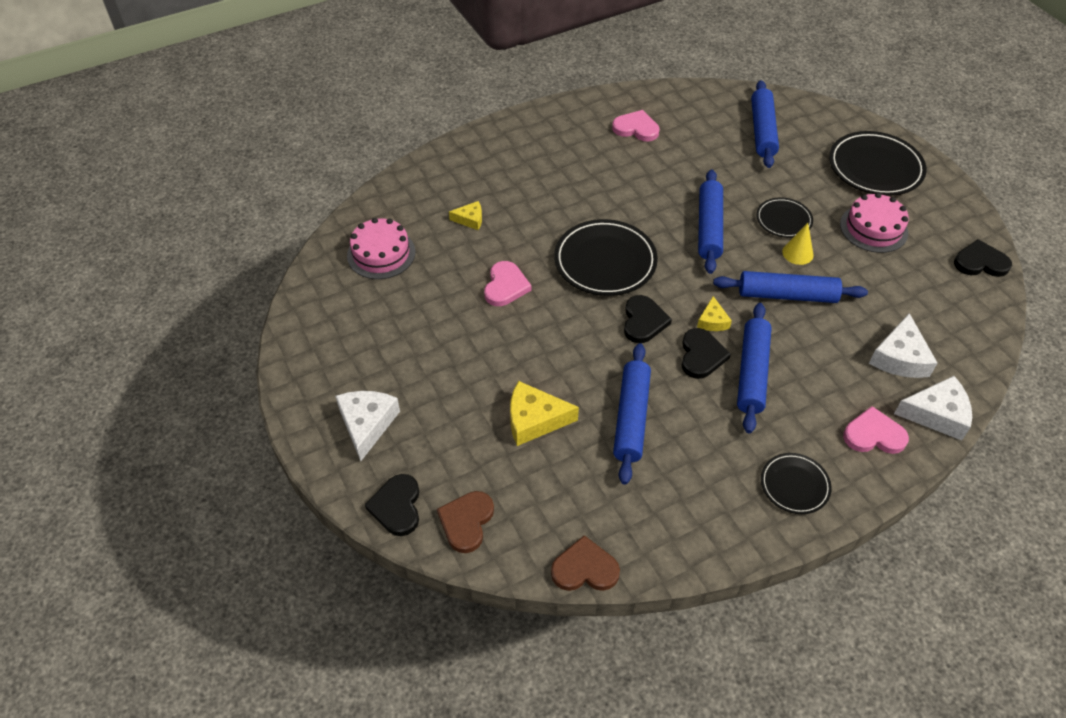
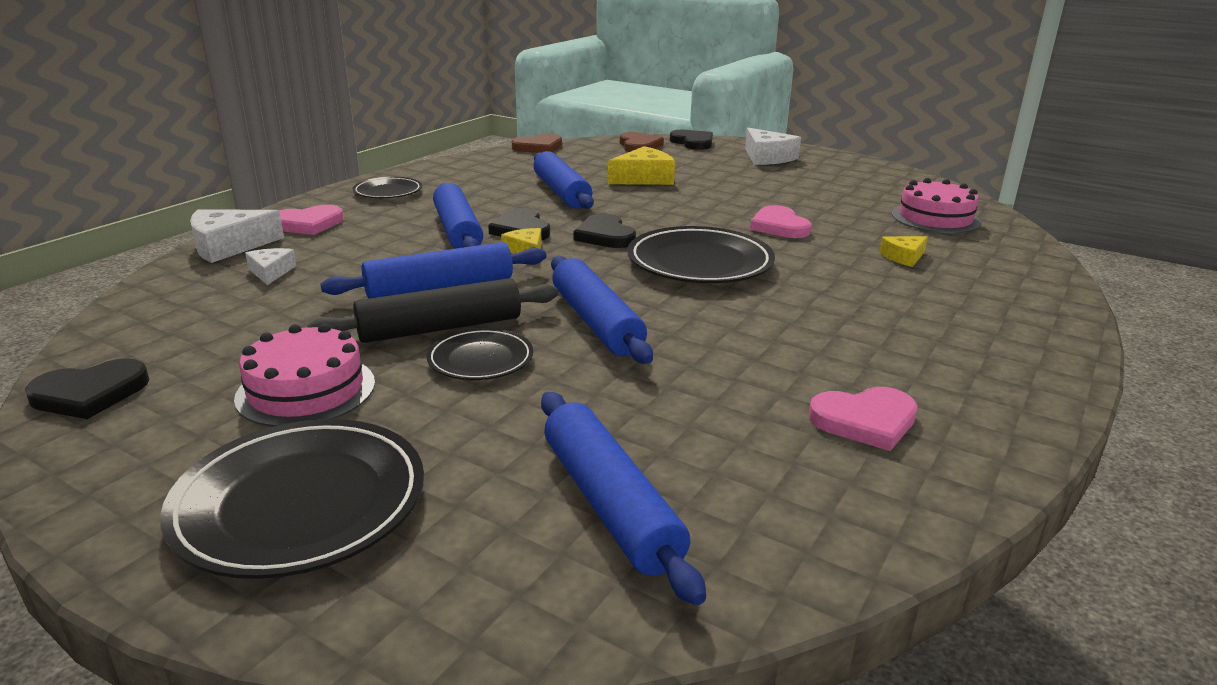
camera: 150 degrees right, 25 degrees down
yellow cone [782,223,814,265] -> black rolling pin [307,278,558,343]
white cheese [869,313,937,378] -> white cheese [245,248,297,285], size x0.57

